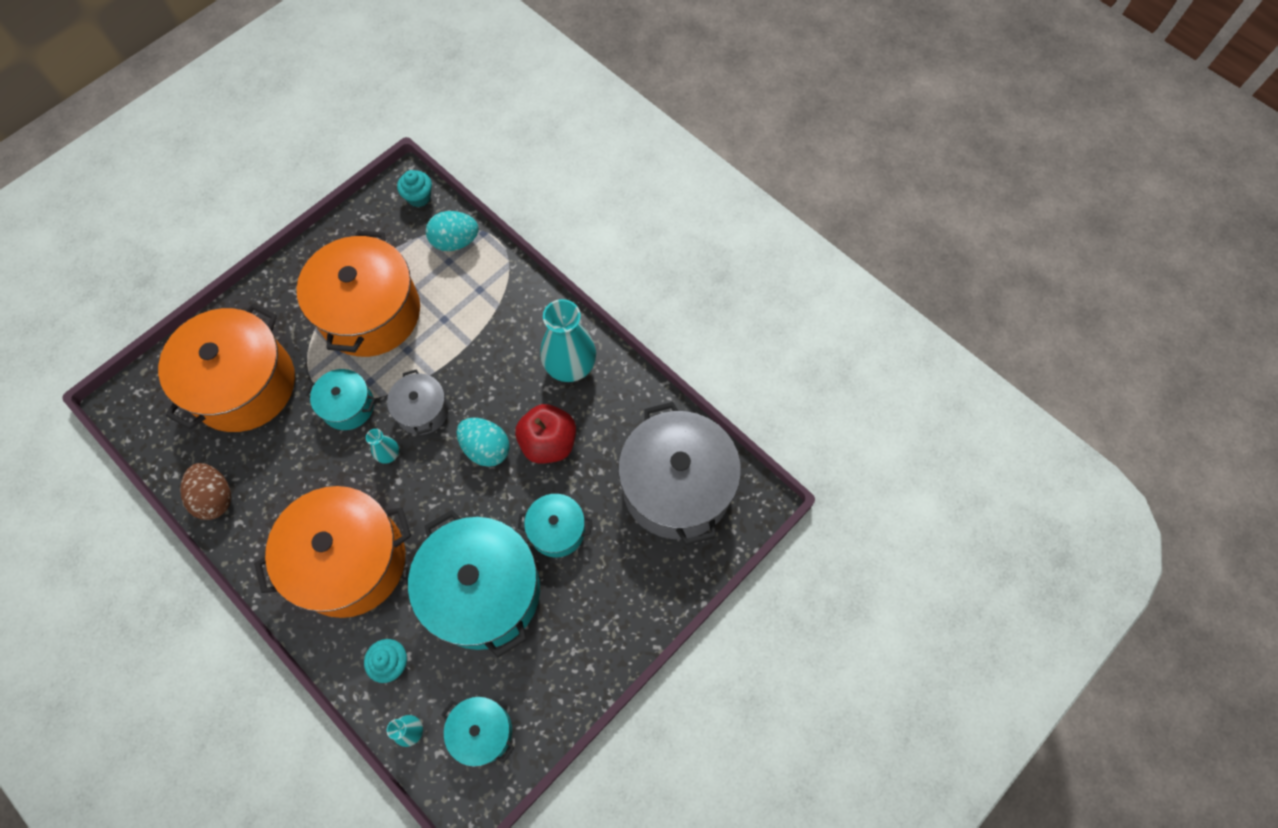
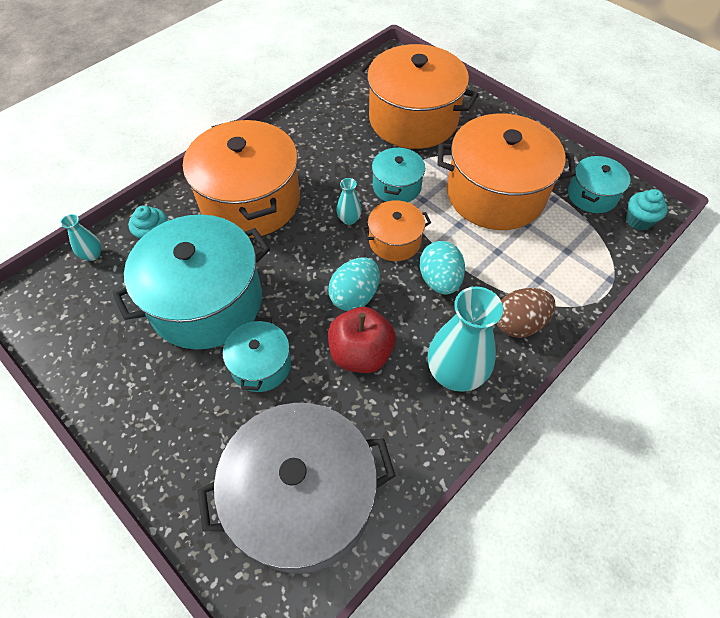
camera: 90 degrees right, 10 degrees down
brown egg [180,463,231,520] -> brown egg moved to [497,288,556,338]
grey pot [387,369,449,435] -> orange pot [361,200,431,261]
turquoise egg [426,211,479,251] -> turquoise egg moved to [420,241,465,295]
turquoise pot [441,696,514,767] -> turquoise pot moved to [568,156,630,213]

